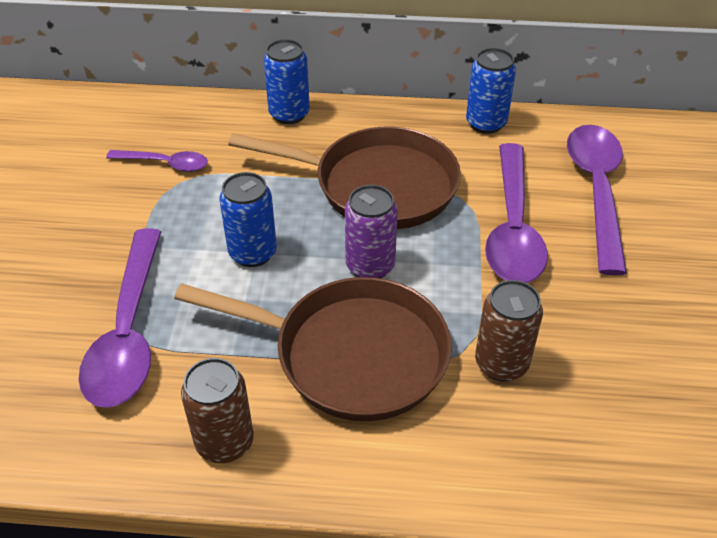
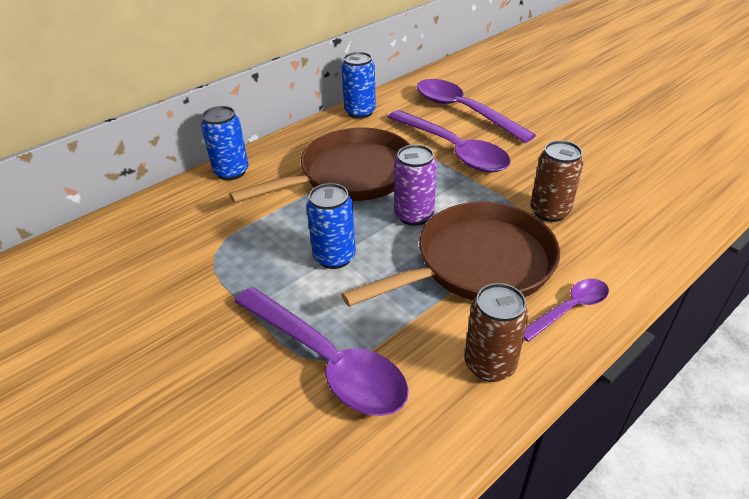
camera: 45 degrees left, 5 degrees down
purple spoon [106,150,208,172] -> purple spoon moved to [524,279,609,342]

